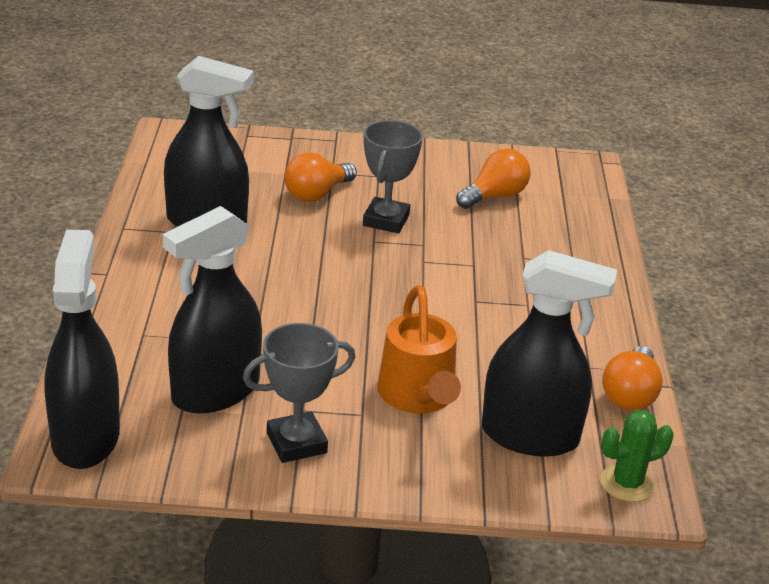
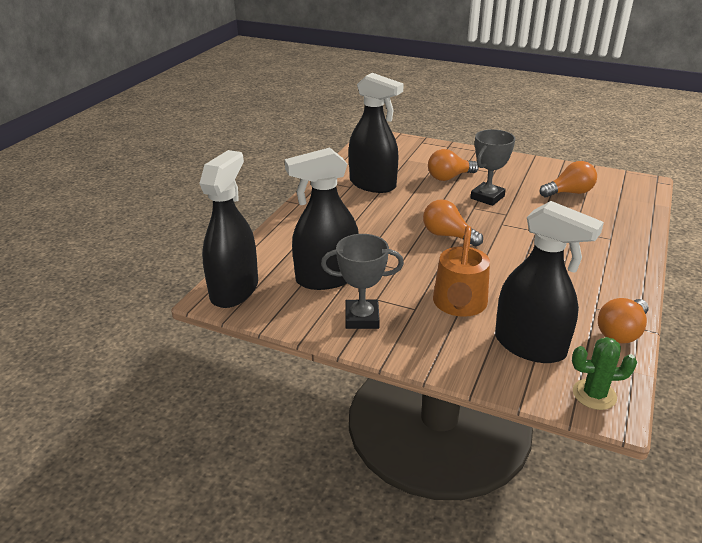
camera: 25 degrees right, 0 degrees up
none -> orange light bulb [423,199,483,246]

